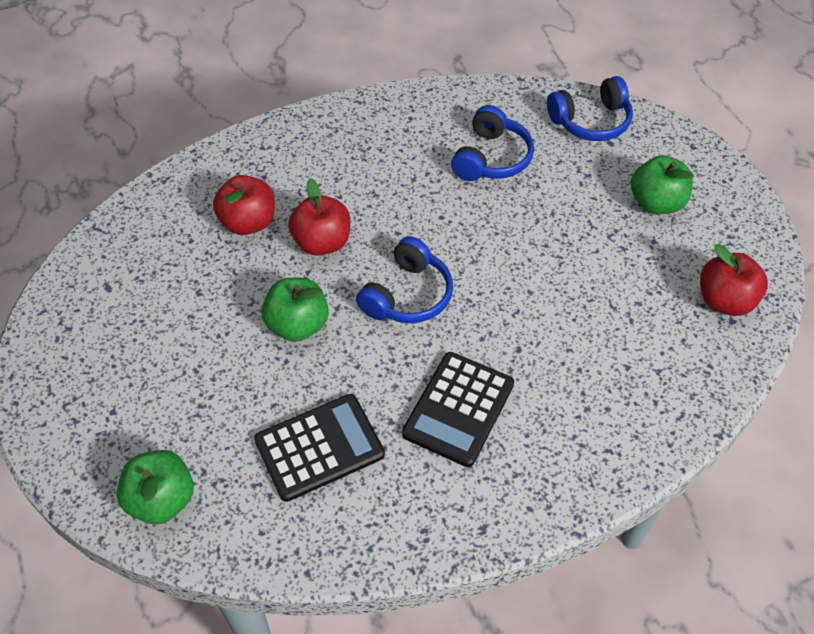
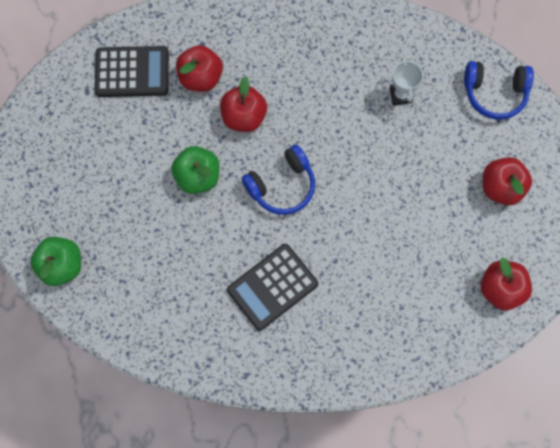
camera: 25 degrees right, 20 degrees up
black calculator [254,394,385,502] -> black calculator moved to [95,46,169,97]
blue headphones [451,105,534,181] -> white trophy [390,57,423,106]
green apple [631,155,694,214] -> red apple [483,157,532,205]

